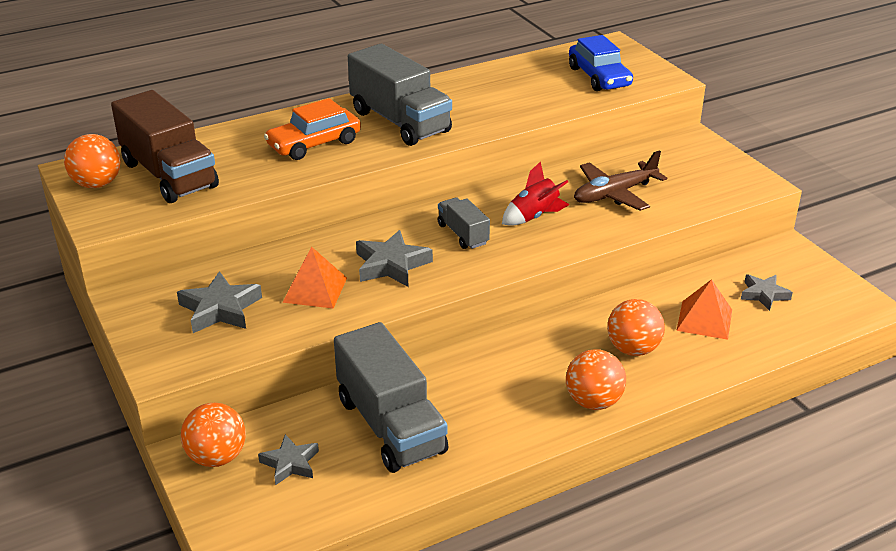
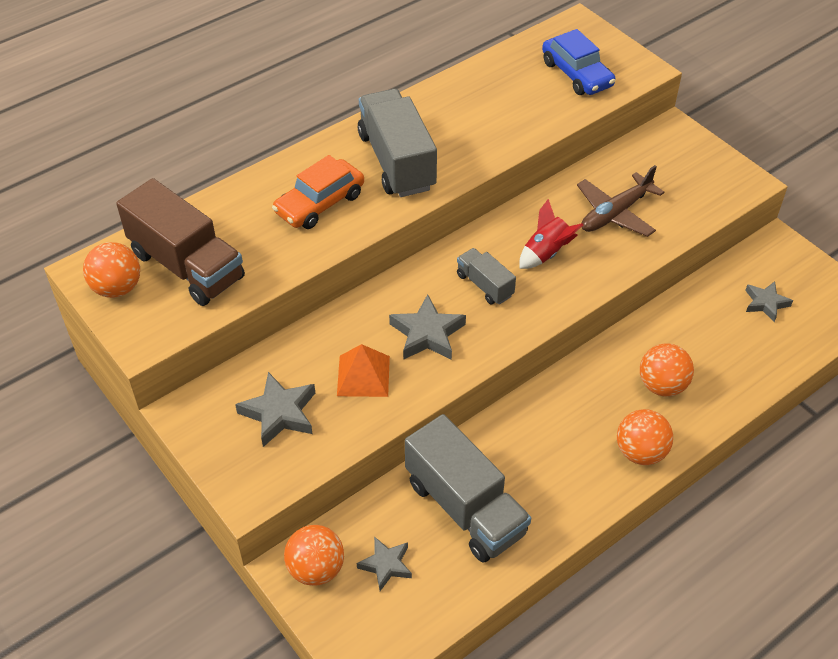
camera: 10 degrees left, 15 degrees up
grey truck [348,44,452,146] -> grey truck turned 150 degrees counterclockwise [358,89,437,197]
orange pyramid [676,279,732,340] -> none

